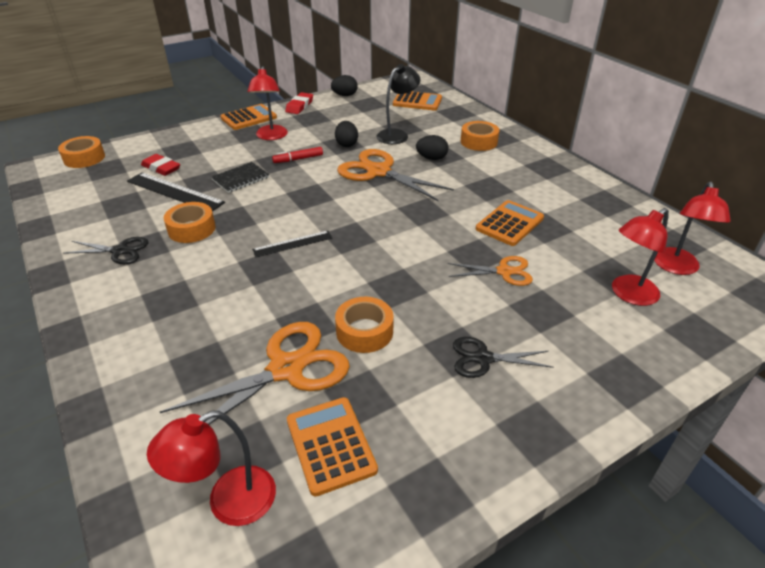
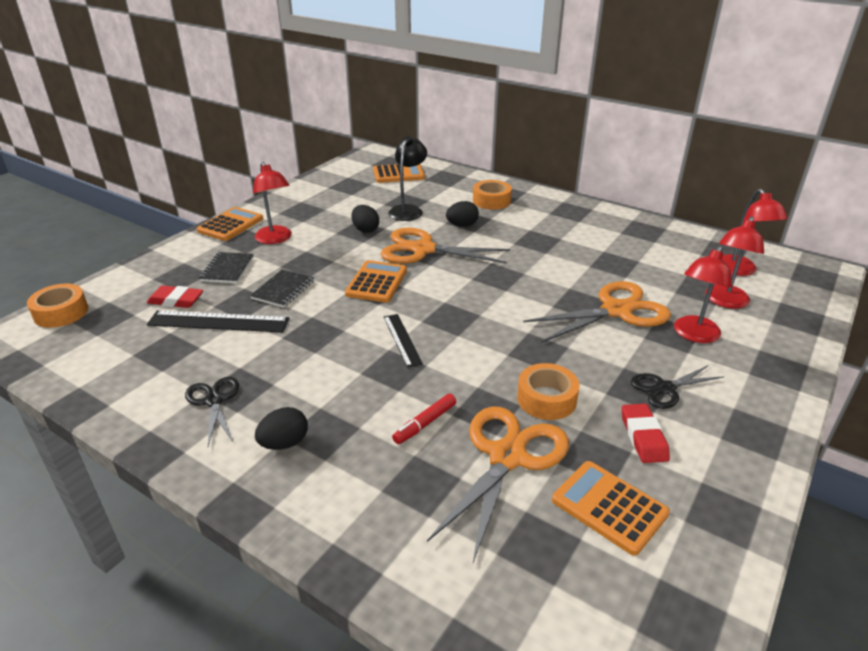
camera: 25 degrees left, 5 degrees down
black scissors [63,237,149,264] -> black scissors turned 90 degrees counterclockwise [185,377,239,446]
red lamp [147,411,276,526] -> red lamp moved to [674,246,732,343]
orange tape [164,202,216,243] -> none
black ruler [252,231,332,257] -> black ruler turned 60 degrees counterclockwise [384,314,423,368]
red marker [272,147,323,163] -> red marker moved to [392,394,456,444]
red eraser [285,92,313,114] -> red eraser moved to [622,404,670,463]
black egg [331,75,358,96] -> black egg moved to [255,407,308,450]
orange scissors [447,256,533,286] -> orange scissors [523,281,671,343], size x1.77
orange calculator [476,200,544,246] -> orange calculator moved to [345,260,407,303]
none -> black notebook [199,252,254,283]

